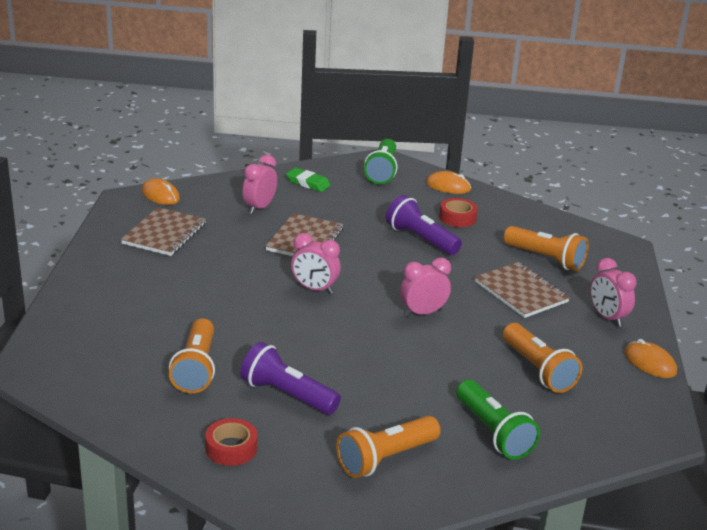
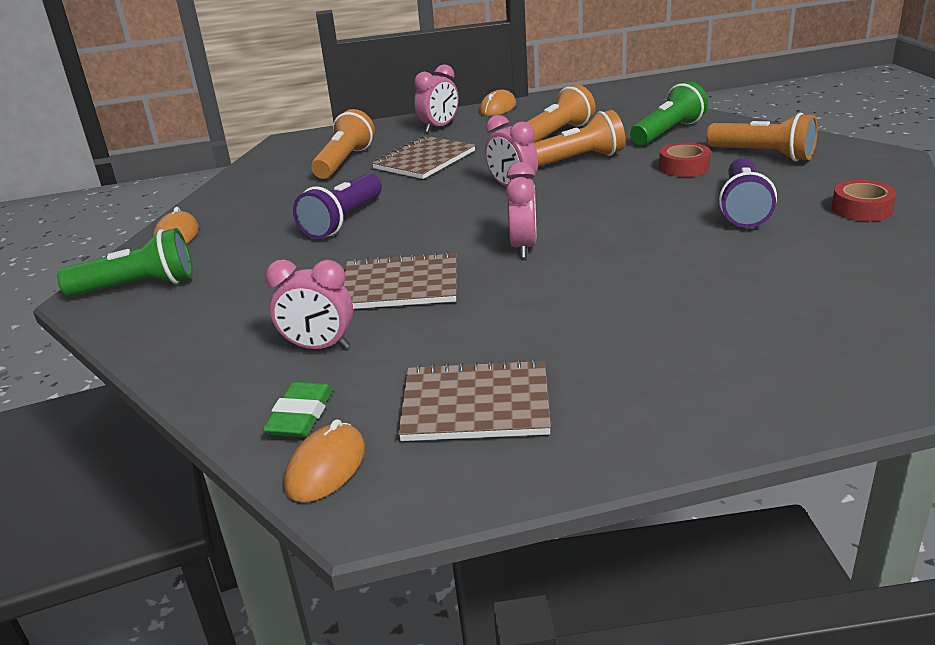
camera: 105 degrees left, 0 degrees up
orange flashlight [169,318,215,393] -> orange flashlight moved to [534,110,625,167]
green eraser [286,168,331,192] -> green eraser moved to [262,382,333,437]
red tape [439,198,478,227] -> red tape moved to [659,142,711,177]

